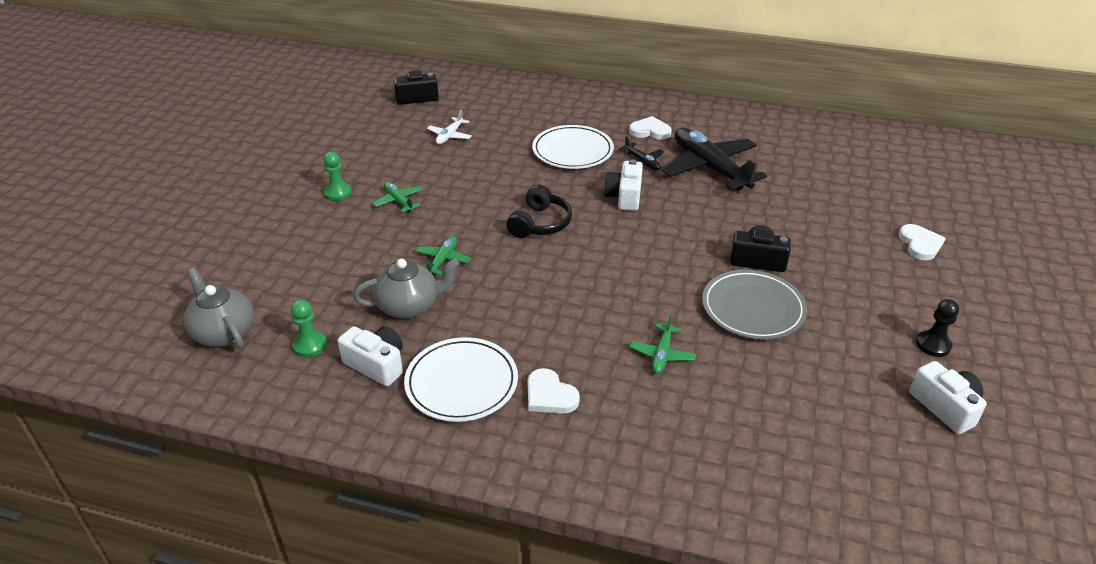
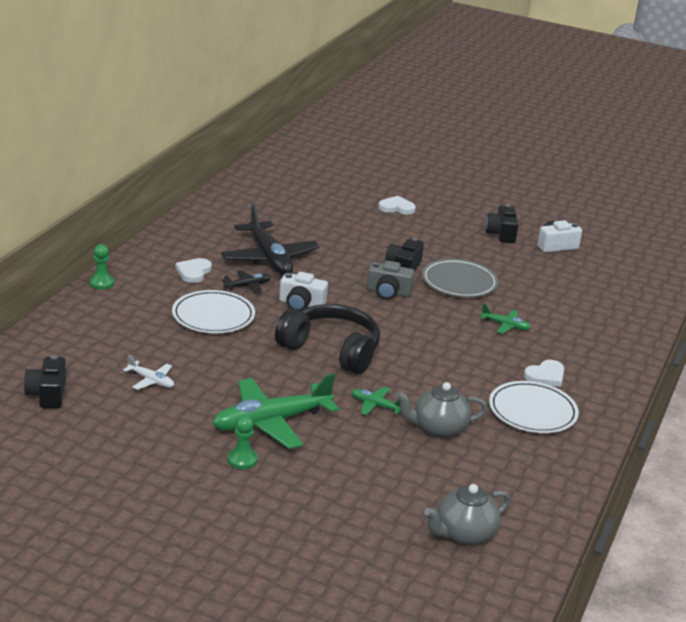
camera: 85 degrees left, 10 degrees down
green pawn [291,299,327,357] -> green pawn moved to [89,244,114,290]
white camera [338,326,403,386] -> none
grey teapot [353,258,459,319] -> grey teapot turned 90 degrees counterclockwise [396,382,488,438]
green plane [373,182,423,212] -> green plane [212,373,339,449], size x2.18
black headphones [506,185,572,238] -> black headphones [275,304,380,374], size x1.63
black plane [661,128,767,190] -> black plane turned 90 degrees counterclockwise [221,204,319,275]
black pawn [916,299,959,357] -> black camera [486,204,518,243]
none -> grey camera [367,261,414,300]

